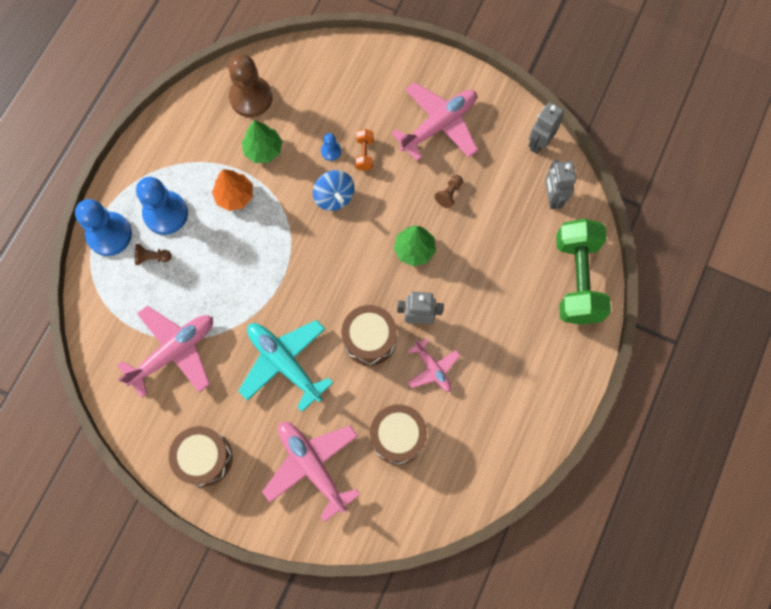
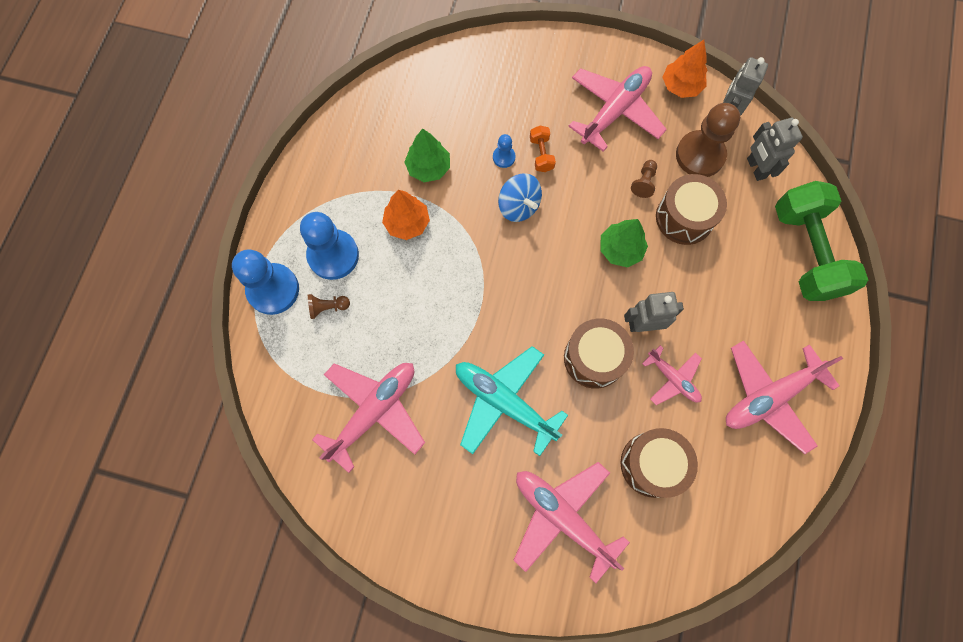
camera: 10 degrees left, 0 degrees up
brown drum [169,426,233,486] -> brown drum moved to [656,174,727,245]
brown pawn [228,54,273,117] -> brown pawn moved to [676,103,740,177]
none -> orange tree [662,40,707,98]
none -> pink plane [726,340,843,454]

